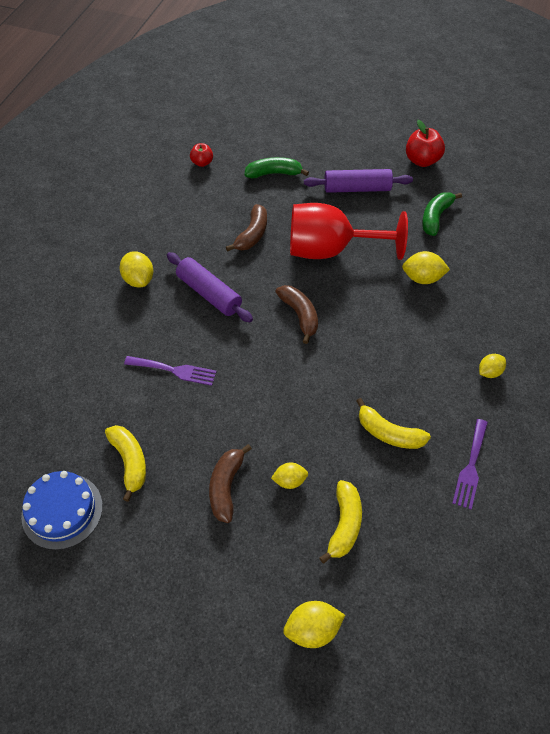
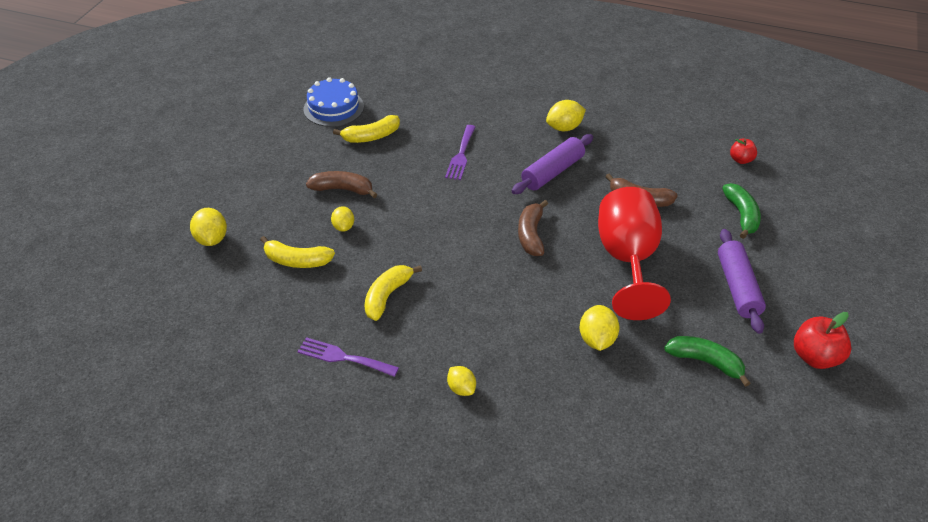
camera: 90 degrees right, 10 degrees down
brown banana [275,285,318,344] -> brown banana turned 120 degrees clockwise [518,200,548,256]

